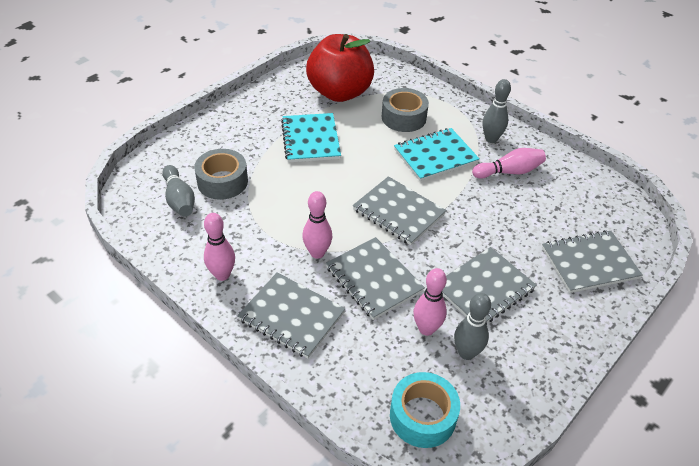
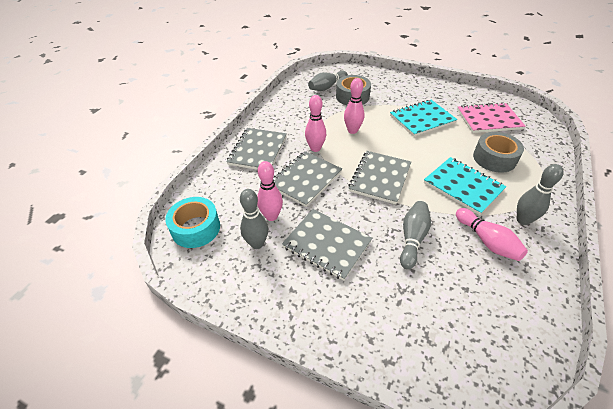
camera: 75 degrees right, 0 degrees up
pink bowling pin [204,213,235,281] -> pink bowling pin moved to [344,78,364,134]
red apple [306,34,374,102] -> pink notebook [457,102,526,133]
grey notebook [542,230,642,293] -> none
none -> grey bowling pin [400,201,431,269]

